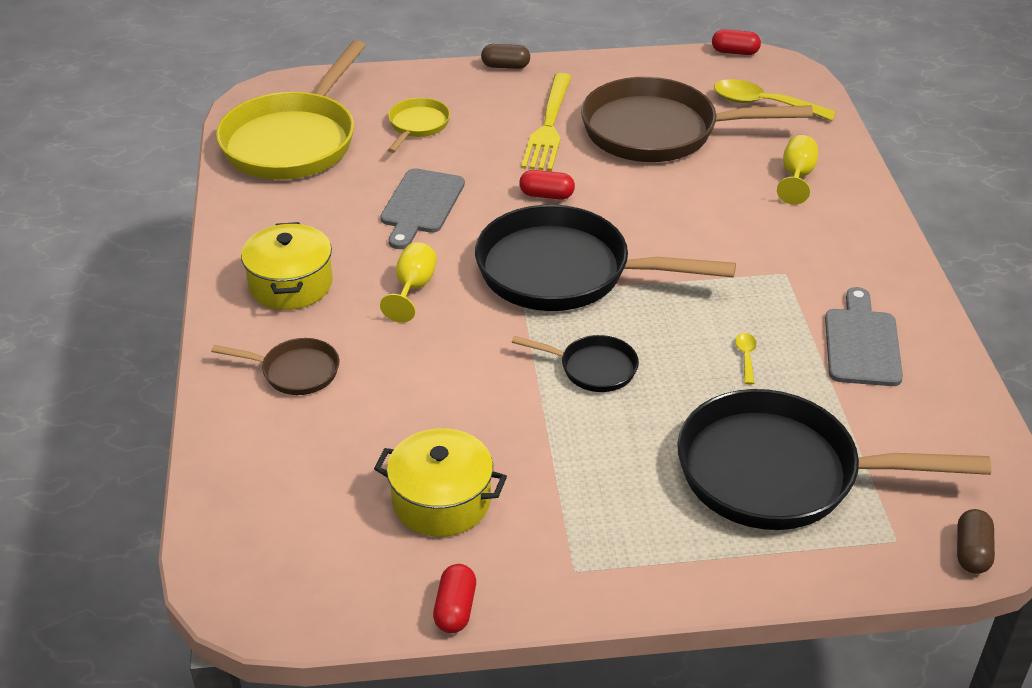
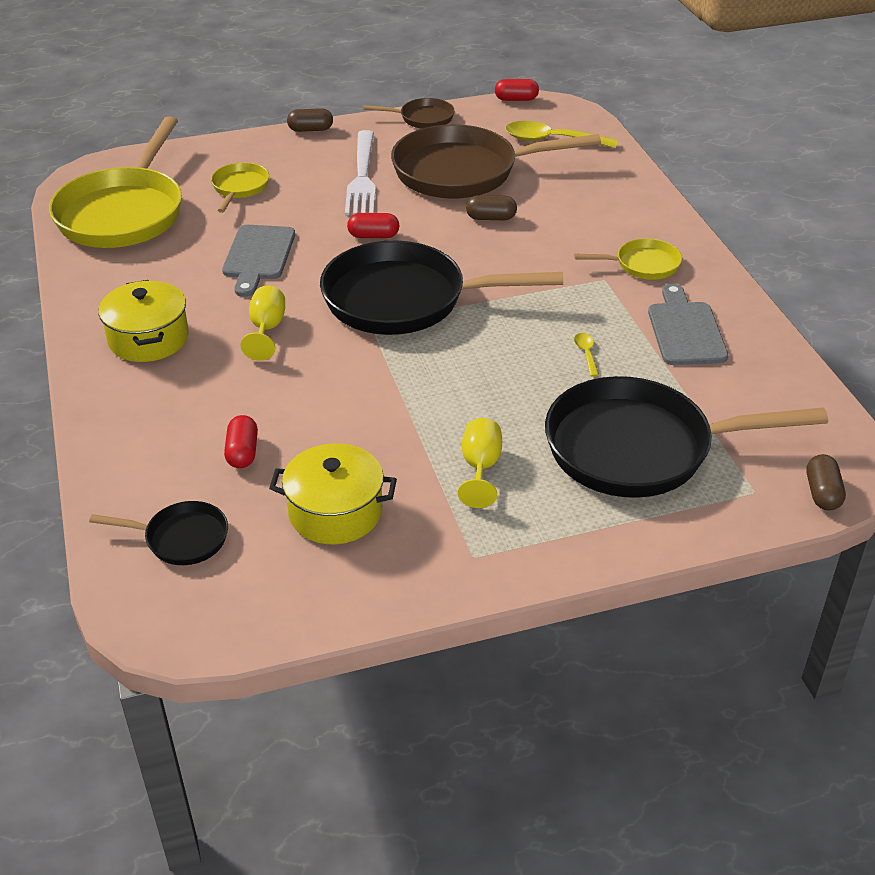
camera: 10 degrees left, 0 degrees up
brown pan [211,338,339,395] -> brown pan moved to [363,98,455,129]
red capsule [433,564,476,633] -> red capsule moved to [224,415,258,468]
black pan [512,335,639,392] -> black pan moved to [89,501,228,565]
yellow fork [521,73,572,171] -> white fork [345,130,376,215]
yellow goblet [777,135,818,205] -> yellow goblet moved to [458,418,502,508]
none -> brown capsule [466,195,517,220]
none -> yellow pan [574,238,682,280]

